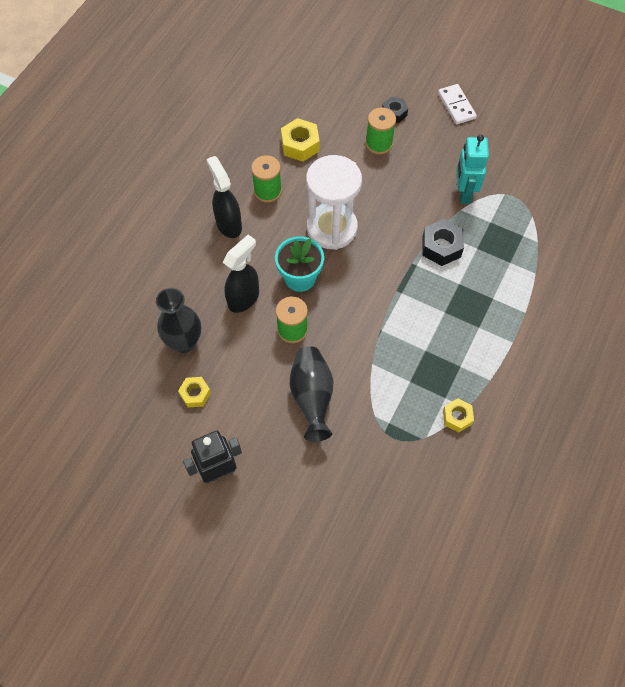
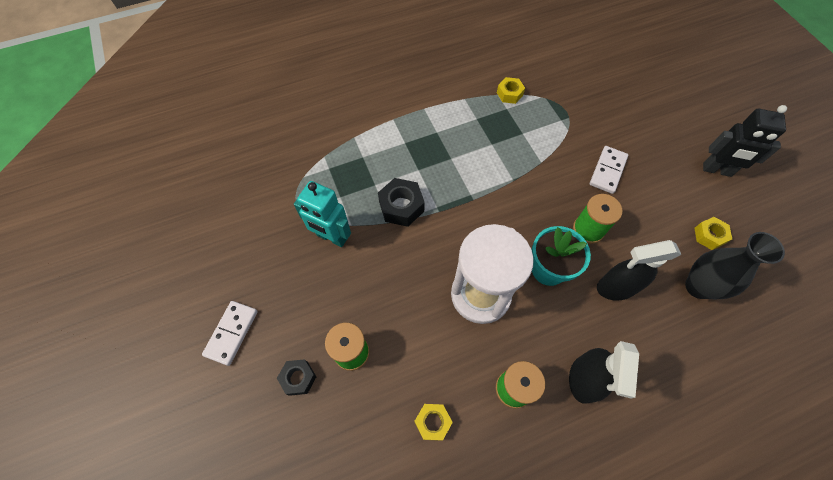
camera: 140 degrees left, 0 degrees up
yellow nut [281,118,320,162] -> yellow nut [414,404,453,441], size x0.65
black vase [290,346,333,442] -> white domino [590,146,628,194]
turquoise robot [457,134,489,204] -> turquoise robot turned 75 degrees clockwise [294,181,351,247]

